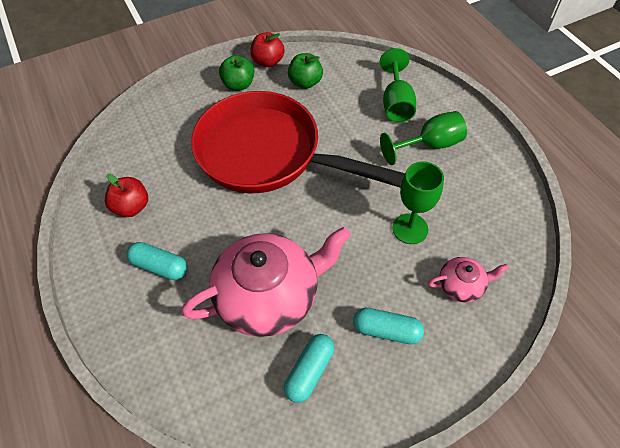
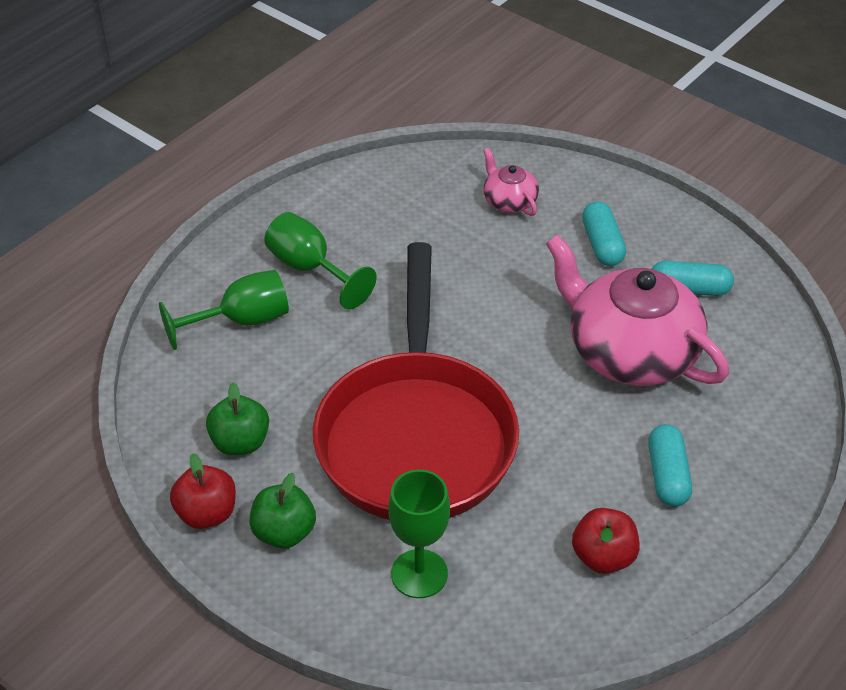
camera: 115 degrees left, 10 degrees down
green goblet [392,161,444,244] -> green goblet moved to [389,469,450,598]

